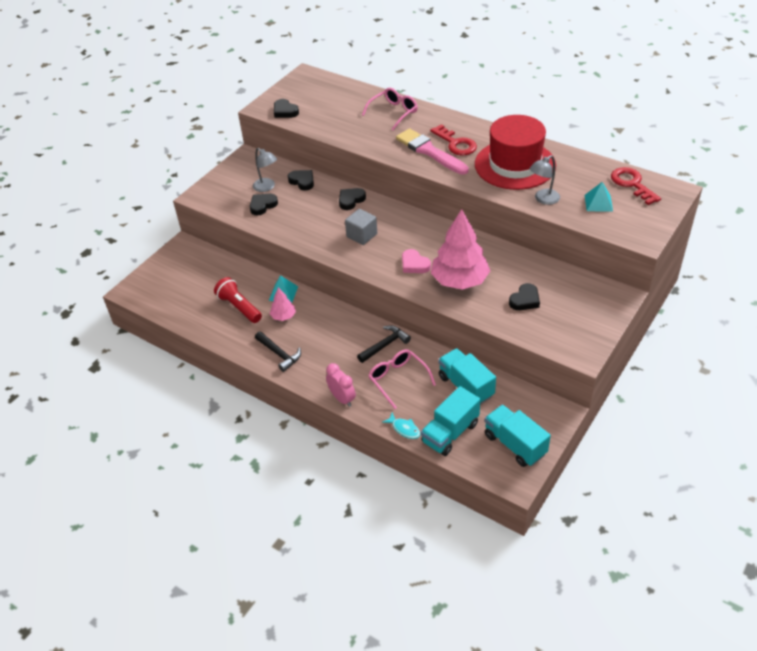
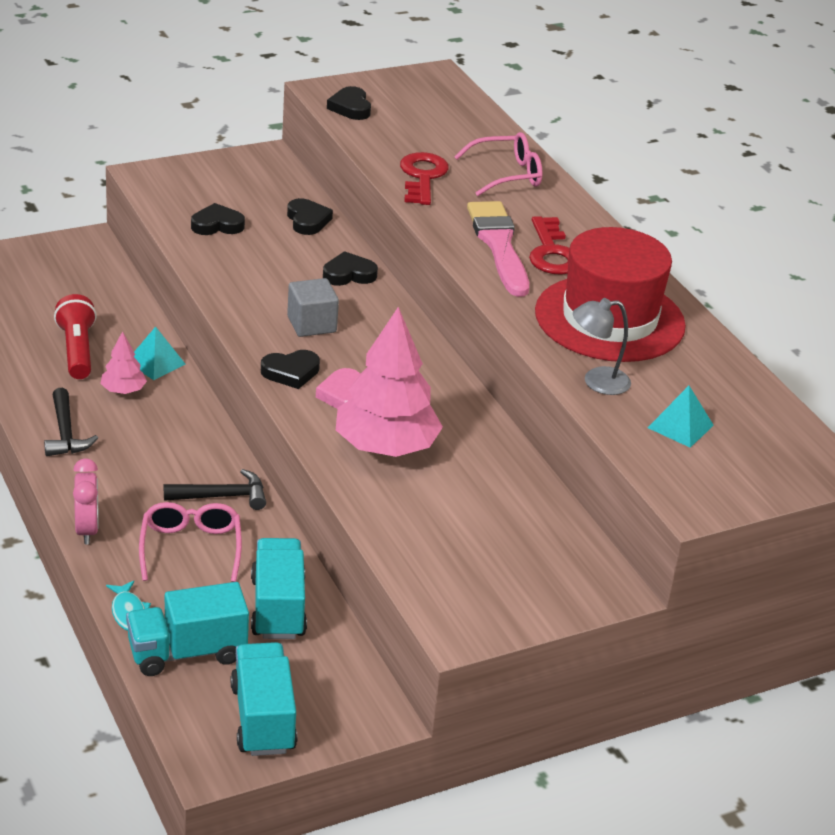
camera: 25 degrees right, 10 degrees down
grey lamp [253,148,277,192] -> none
black heart [509,283,540,310] -> black heart moved to [261,350,320,389]
red key [611,167,661,205] -> red key moved to [400,152,449,205]

